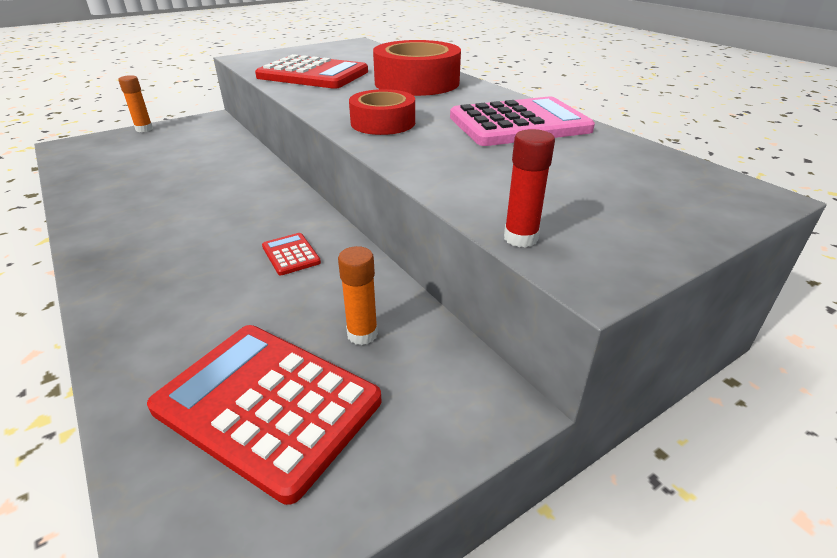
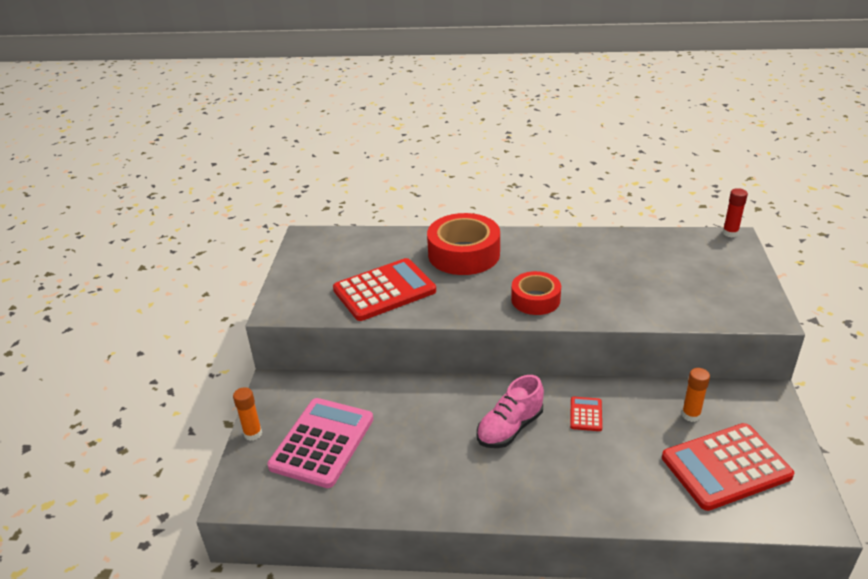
camera: 50 degrees left, 0 degrees up
red calculator [262,233,321,275] -> red calculator turned 90 degrees clockwise [570,396,602,431]
pink calculator [450,97,595,146] -> pink calculator moved to [267,398,374,488]
red glue stick [504,129,555,248] -> red glue stick moved to [723,188,748,238]
none -> pink shoe [477,375,544,448]

